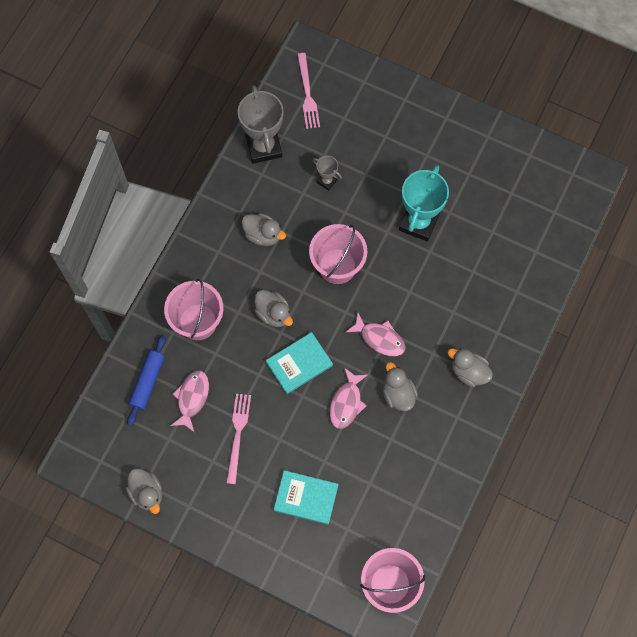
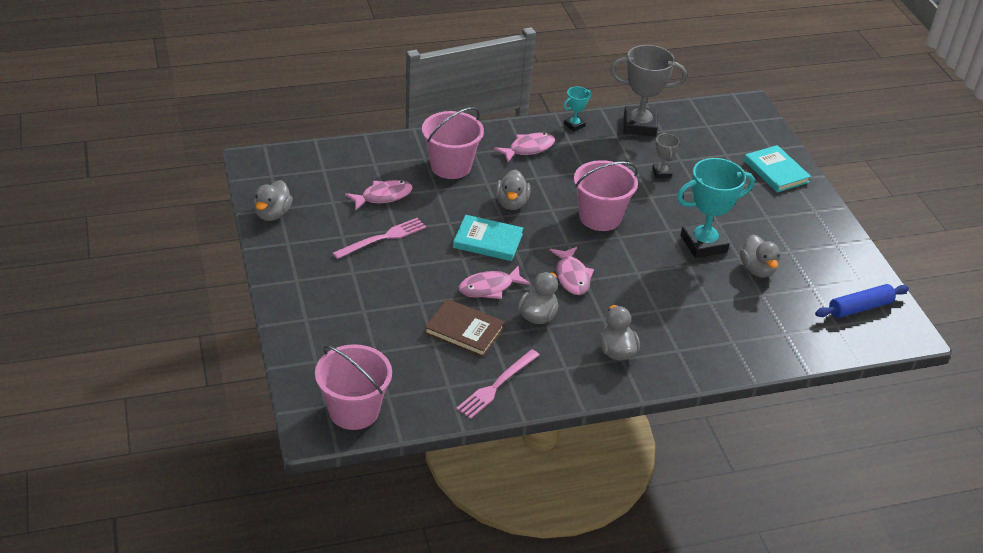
camera: 45 degrees right, 30 degrees down
blue rolling pin [127,335,166,426] -> blue rolling pin moved to [815,284,909,318]
grey trophy [238,86,284,164] -> grey trophy turned 60 degrees clockwise [610,45,687,137]
grey duck [242,213,286,246] -> grey duck moved to [740,234,780,278]
turquoise book [274,470,338,525] -> turquoise book moved to [744,145,811,192]
pink fork [297,53,320,129] -> pink fork moved to [456,349,539,419]
none -> brown book [425,299,505,357]
none -> pink fish [494,132,555,162]
none -> turquoise trophy [564,87,591,132]

